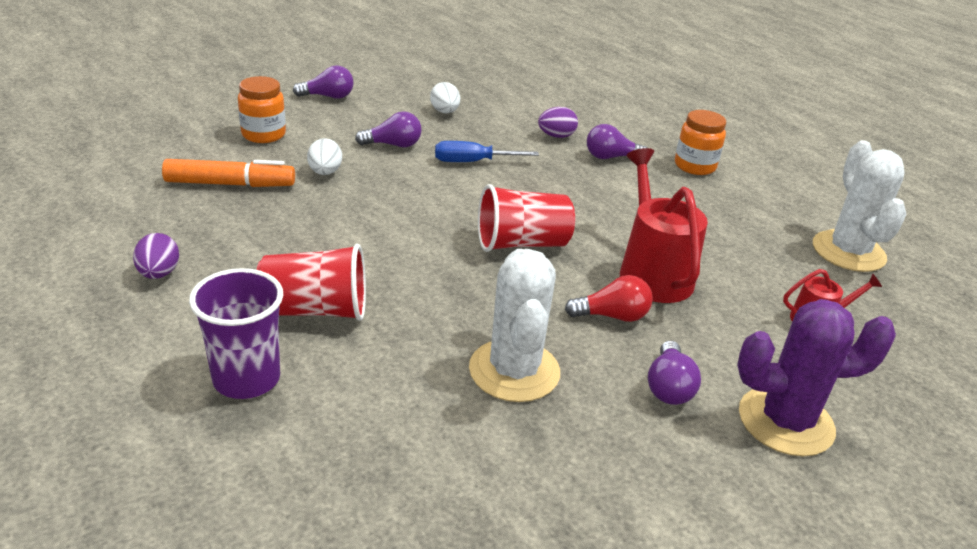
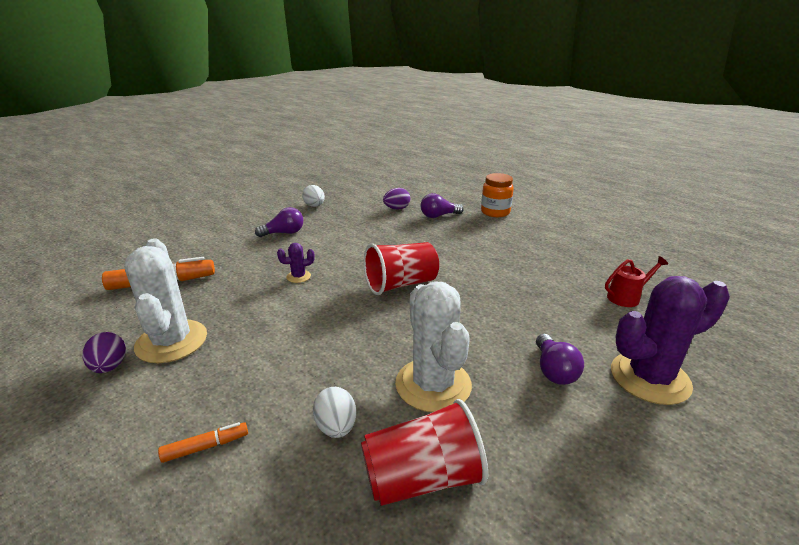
camera: 10 degrees left, 5 degrees down
purple cup [189,268,283,399] -> orange marker [158,422,248,463]
orange jar [238,76,286,143] -> none
red cup [257,244,366,321] -> red cup moved to [361,399,488,506]
purple light bulb [293,65,354,99] -> none
white egg [307,138,342,175] -> white egg moved to [313,387,356,438]
blue screwdriver [435,141,539,162] -> none
red light bulb [565,275,653,322] -> none
red watering can [620,148,708,303] -> none
white cactus [813,140,906,272] -> white cactus moved to [124,238,207,363]
none -> purple cactus [277,243,315,283]

